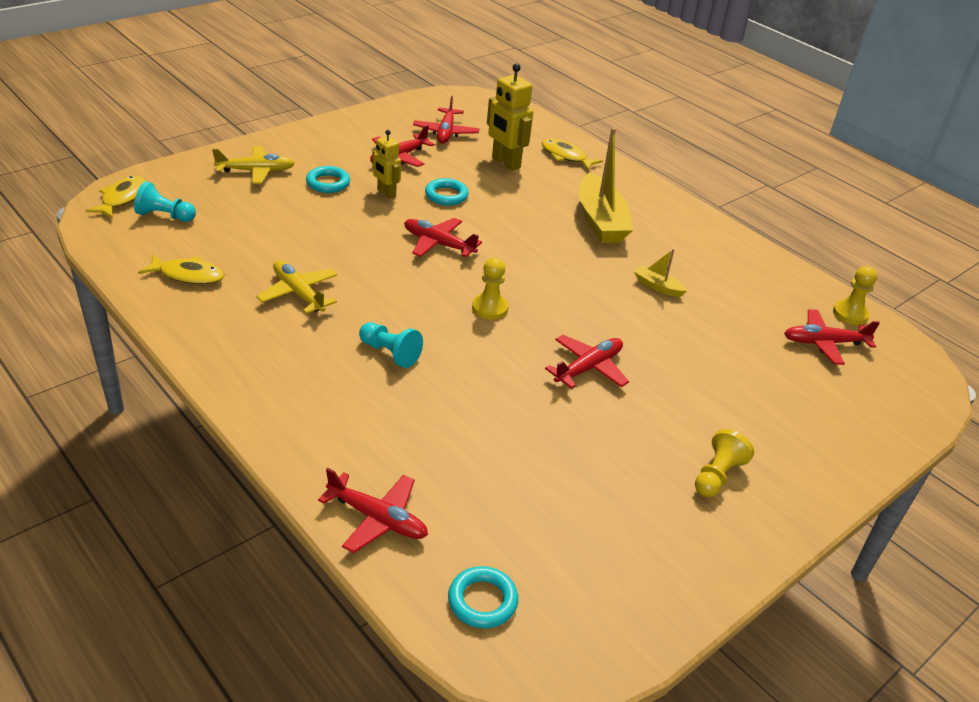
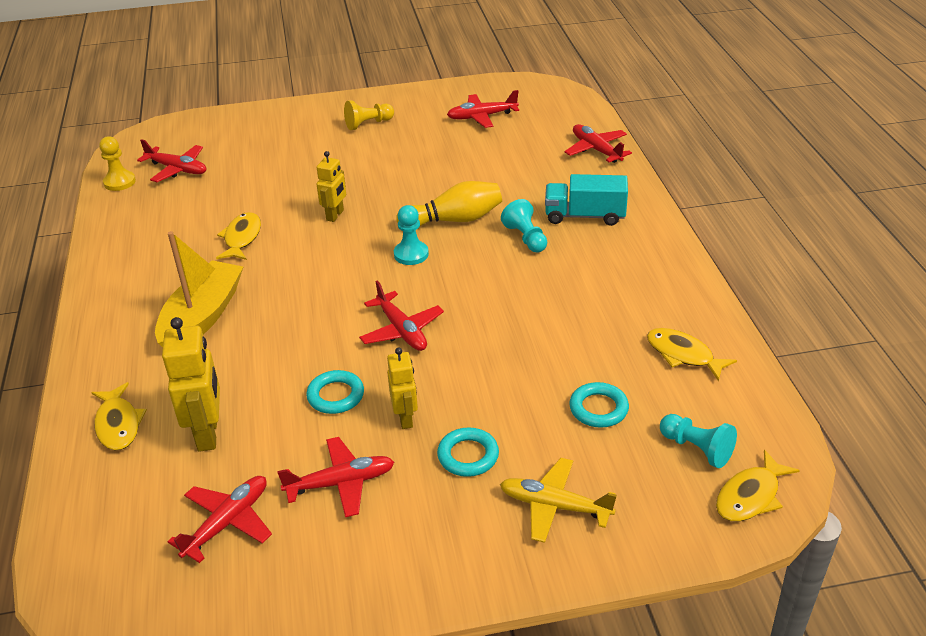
camera: 145 degrees left, 0 degrees up
yellow plane [256,260,337,314] -> none
turquoise ring [448,566,518,628] -> turquoise ring moved to [569,382,629,428]
yellow pawn [472,258,508,320] -> turquoise pawn [394,205,429,265]
red plane [545,335,629,389] -> red plane moved to [447,90,519,128]
yellow boat [634,249,687,297] -> yellow fish [216,212,261,260]
none -> yellow robot [316,151,346,222]
none -> yellow bowling pin [396,181,502,226]
none -> turquoise truck [545,174,628,226]

